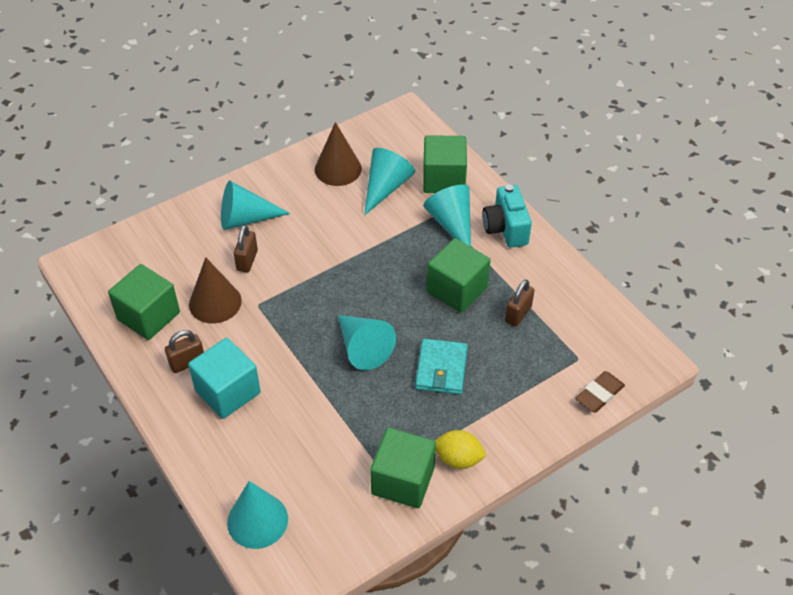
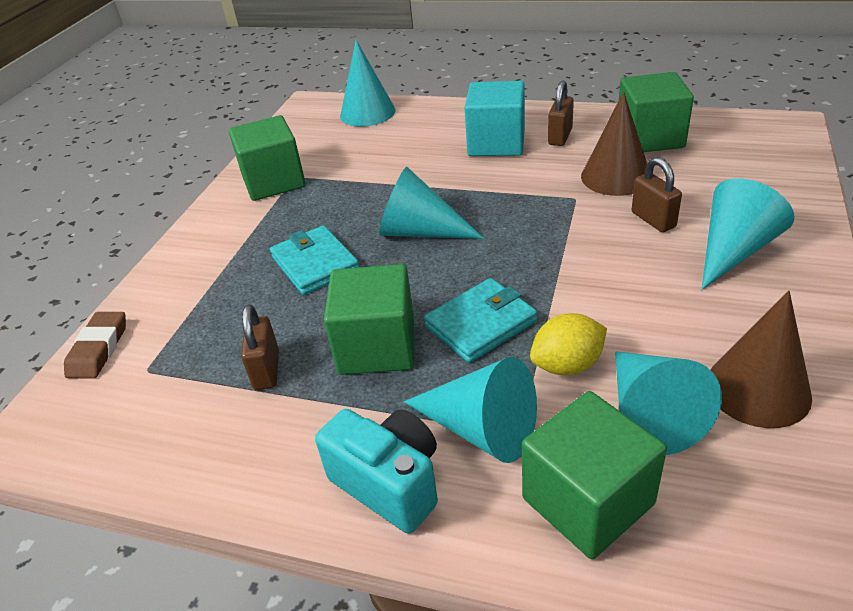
camera: 145 degrees right, 10 degrees down
yellow lemon [434,430,486,469] -> yellow lemon moved to [530,313,607,376]
none -> turquoise wallet [424,278,537,363]

